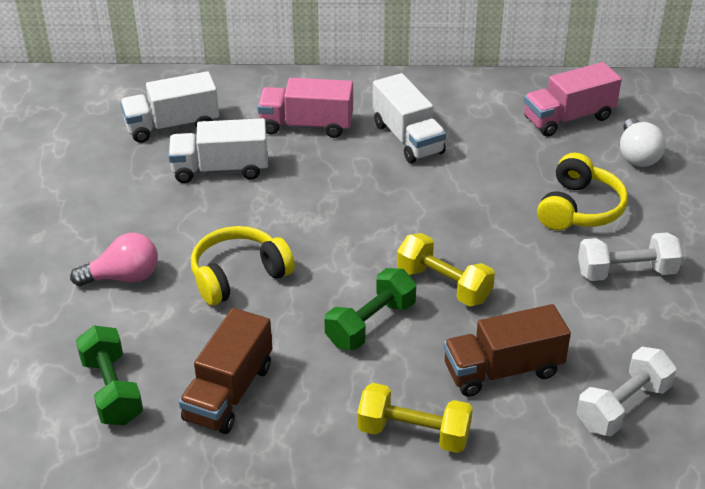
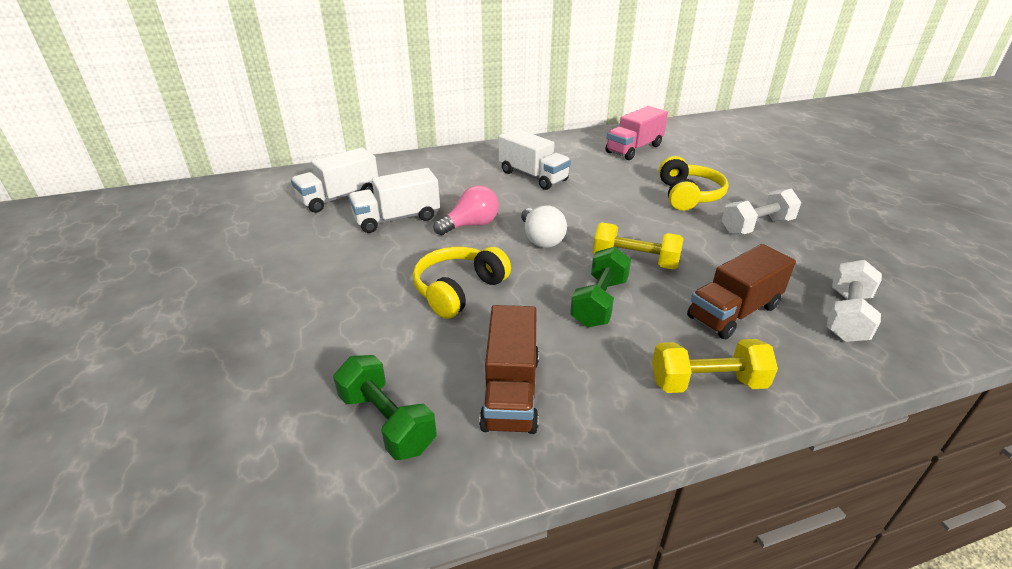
camera: 20 degrees left, 5 degrees down
pink light bulb [70,233,158,286] -> pink light bulb moved to [433,185,499,235]
pink truck [257,78,353,138] -> none
white light bulb [620,118,666,167] -> white light bulb moved to [521,205,567,248]

